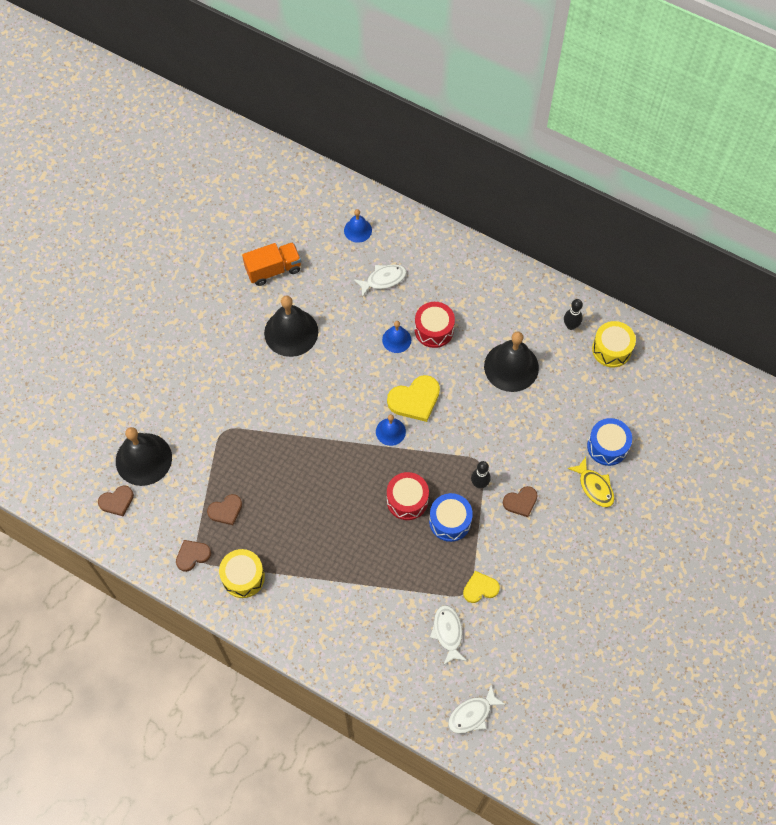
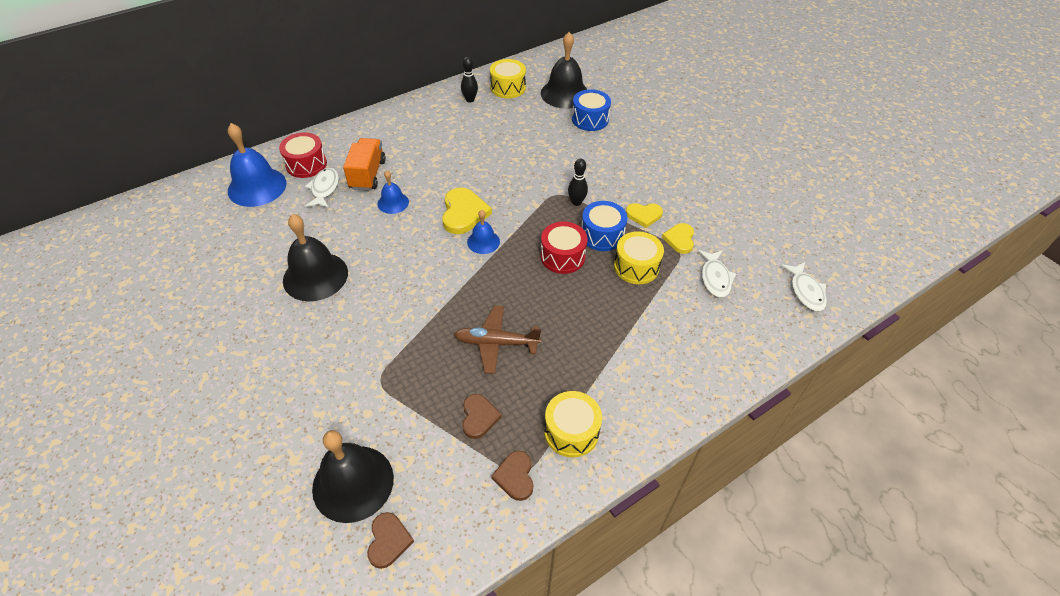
camera: 65 degrees left, 15 degrees down
orange truck [242,242,301,286] -> orange truck moved to [343,138,386,190]
blue bell [344,209,372,243] -> blue bell [228,123,286,207], size x1.86
red drum [415,302,455,348] -> red drum moved to [279,132,327,178]
white fish [430,605,467,665] -> white fish turned 105 degrees counterclockwise [698,250,736,298]
black bell [484,331,539,392] -> black bell moved to [541,32,588,109]
brown heart [503,486,538,517] -> none
yellow fish [567,457,615,507] -> none
none -> brown plane [454,306,541,374]
none -> yellow drum [614,231,664,284]
none -> yellow heart [626,203,663,228]

